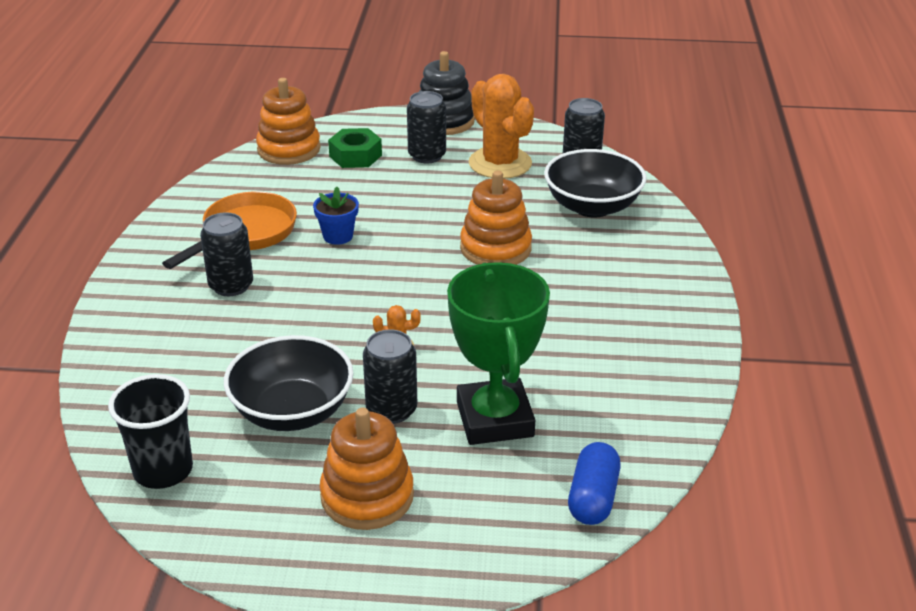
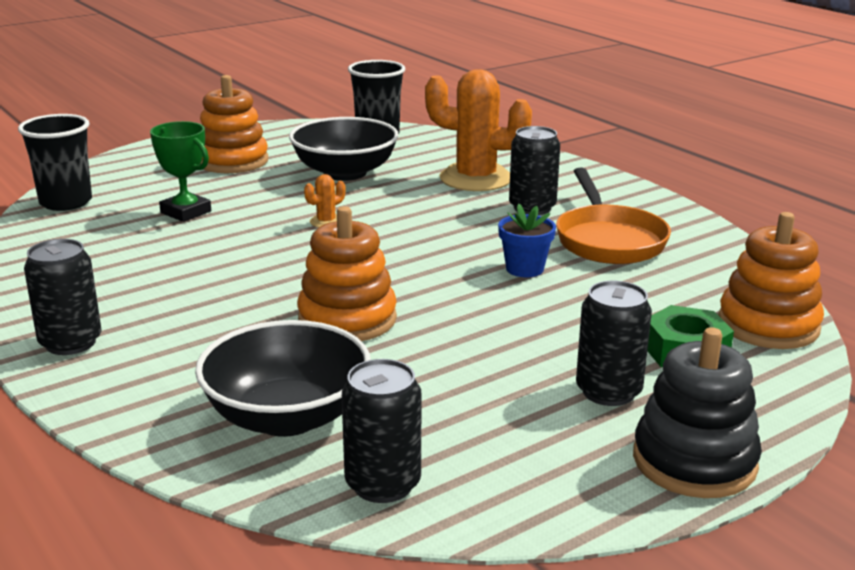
camera: 140 degrees right, 10 degrees down
black can [363,329,417,424] -> black can moved to [24,239,101,355]
green trophy [447,262,550,445] -> green trophy [150,121,211,222], size x0.59
orange cactus [469,74,534,179] -> orange cactus moved to [425,69,532,191]
blue capsule [568,442,621,525] -> black cup [18,114,92,211]

